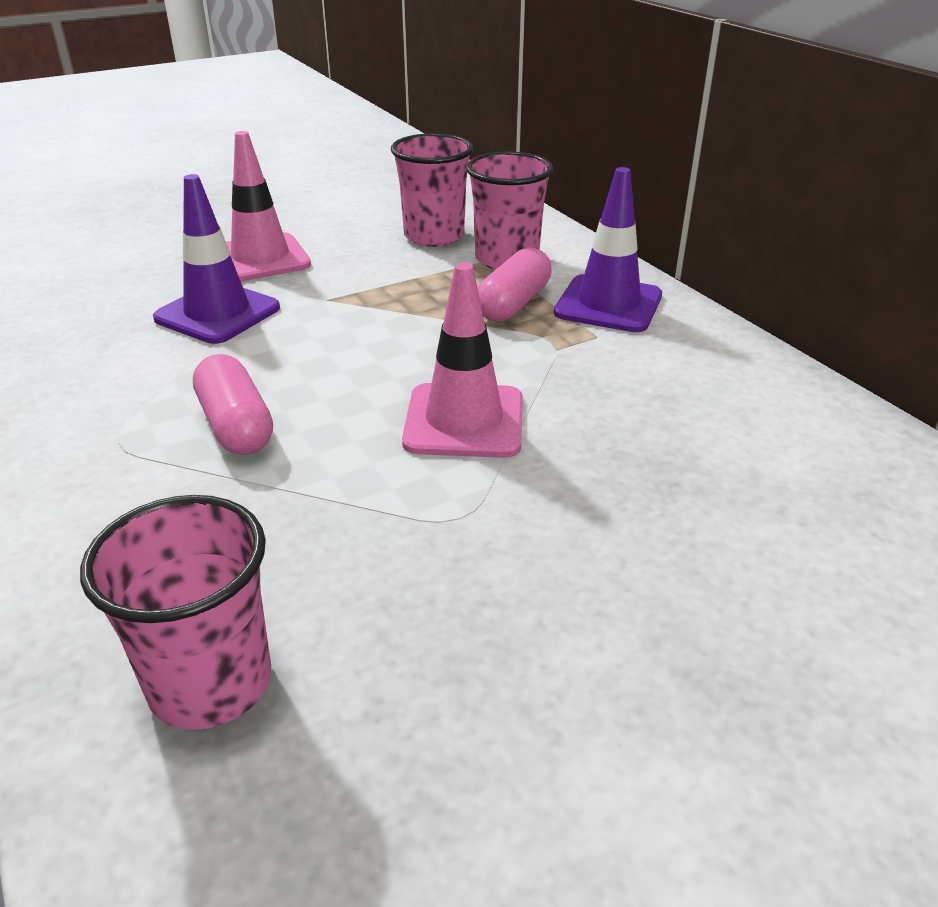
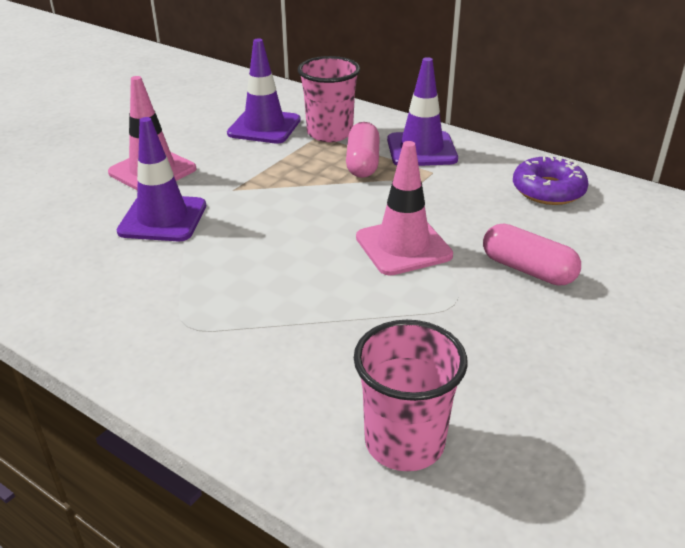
camera: 25 degrees left, 0 degrees up
pink capsule [193,354,273,455] -> pink capsule moved to [483,224,581,286]
pink cup [391,133,473,247] -> purple traffic cone [227,38,301,144]
none -> purple donut [513,154,589,205]

